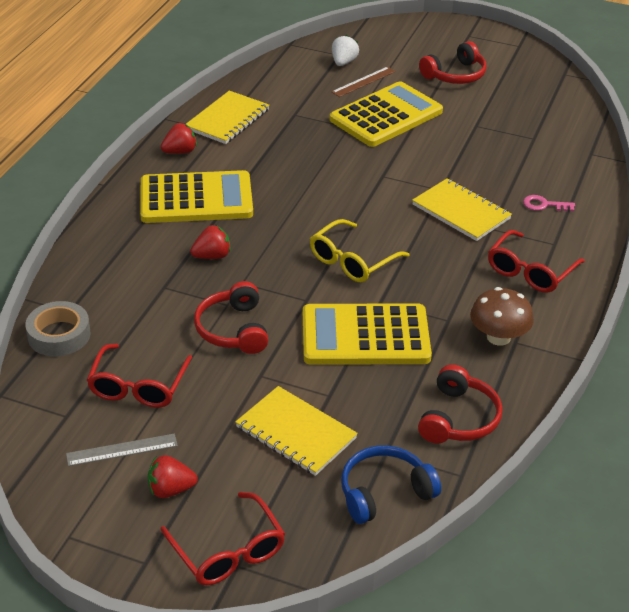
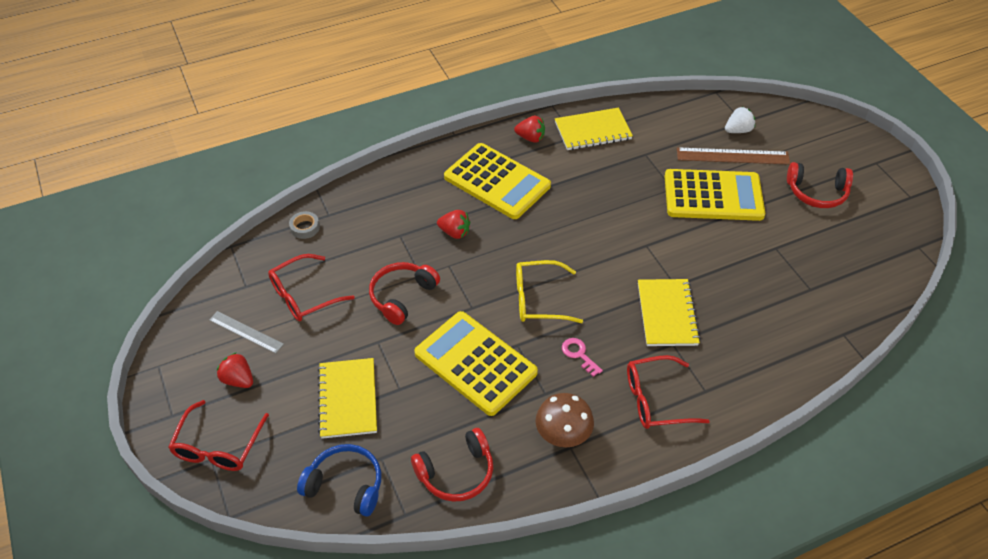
camera: 45 degrees right, 10 degrees up
grey tape [25,301,91,356] -> grey tape [289,211,320,239], size x0.61
brown ruler [332,67,396,97] -> brown ruler [677,147,790,165], size x1.54
pink key [523,195,575,211] -> pink key moved to [562,338,603,377]

